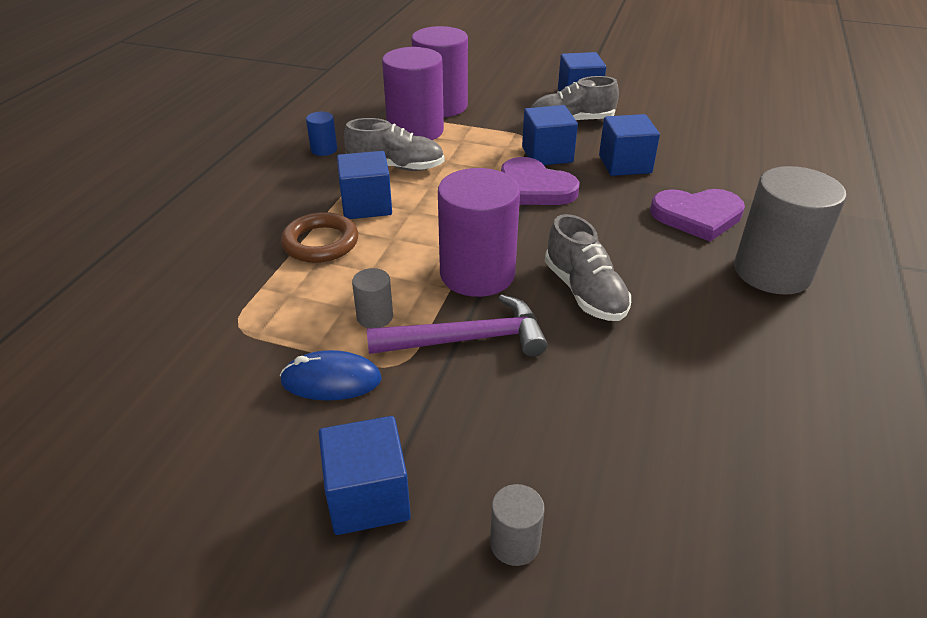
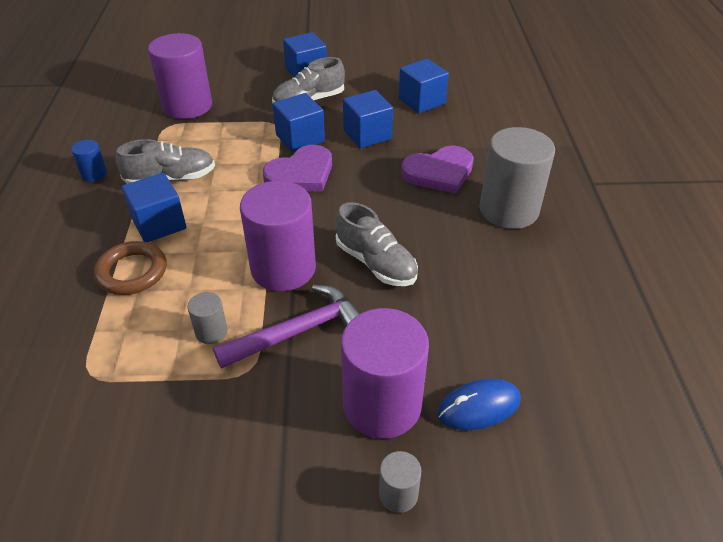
camera: 20 degrees left, 5 degrees up
blue mouse [280,350,382,401] -> blue mouse moved to [438,379,521,430]
blue cube [319,416,411,535] -> blue cube moved to [399,59,449,113]
purple cylinder [382,47,444,140] -> purple cylinder moved to [341,308,429,439]
purple heart [501,157,579,205] -> purple heart turned 60 degrees counterclockwise [263,145,332,192]

